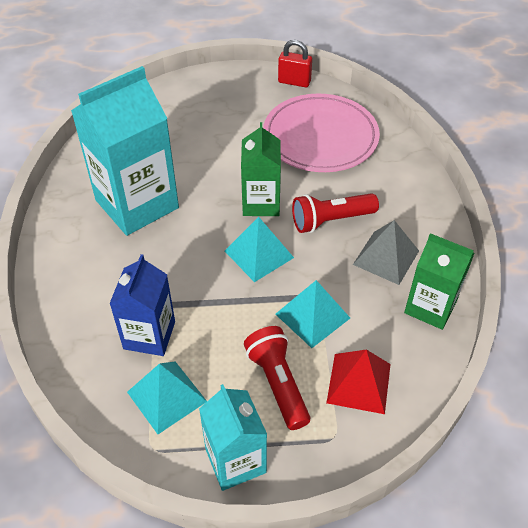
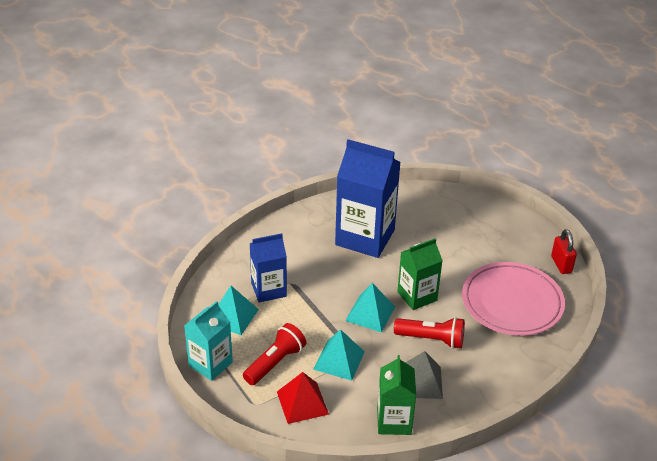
camera: 60 degrees right, 10 degrees down
turquoise carton [71,66,179,236] -> blue carton [335,139,401,258]
red flashlight [292,193,379,233] -> red flashlight turned 150 degrees clockwise [394,317,465,349]

